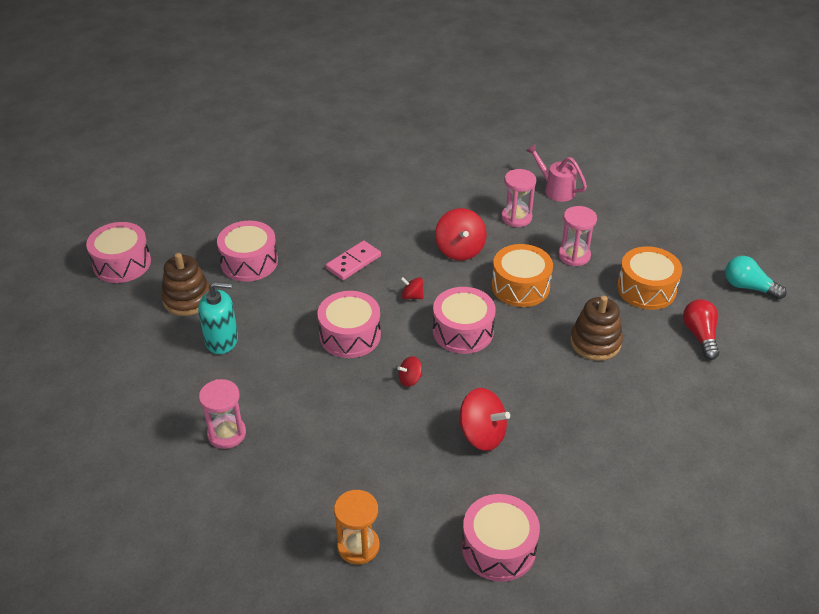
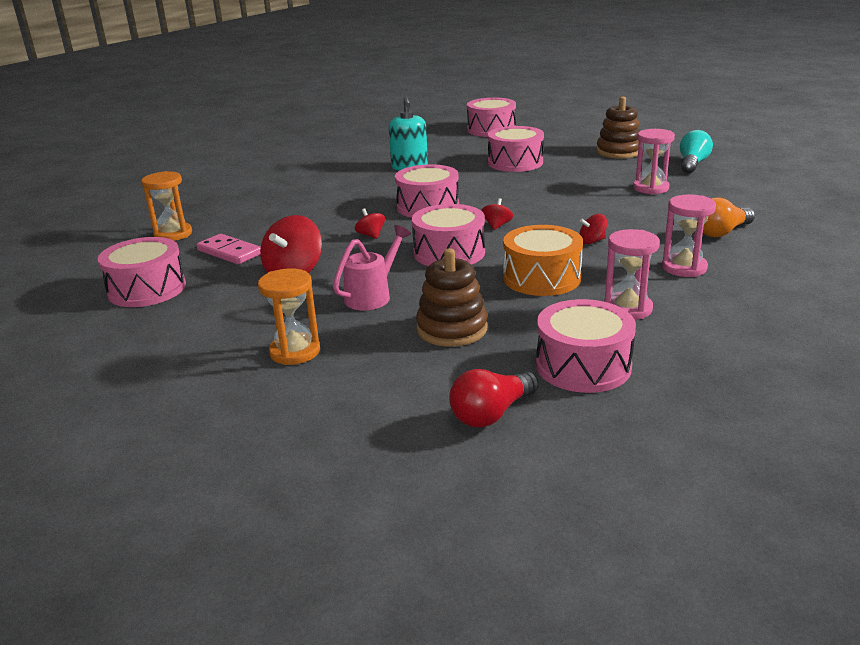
camera: 85 degrees right, 15 degrees down
brown stacking toy [161,253,210,316] -> brown stacking toy moved to [596,97,640,159]
pink hourglass [199,379,246,449] -> pink hourglass moved to [633,129,675,194]
pink domino [326,240,381,280] -> pink domino moved to [197,234,261,264]
red spinning top [435,208,486,260] -> red spinning top [579,214,607,244], size x0.52
pink watering can [526,144,587,202] -> pink watering can moved to [333,225,411,310]
orange drum [617,246,682,310] -> pink drum [536,299,636,393]
red light bulb [683,299,719,360] -> red light bulb turned 150 degrees clockwise [449,369,539,428]
turquoise light bulb [725,256,787,300] -> turquoise light bulb moved to [680,130,713,173]
none -> orange hourglass [258,268,320,365]
none -> orange light bulb [703,197,755,237]

